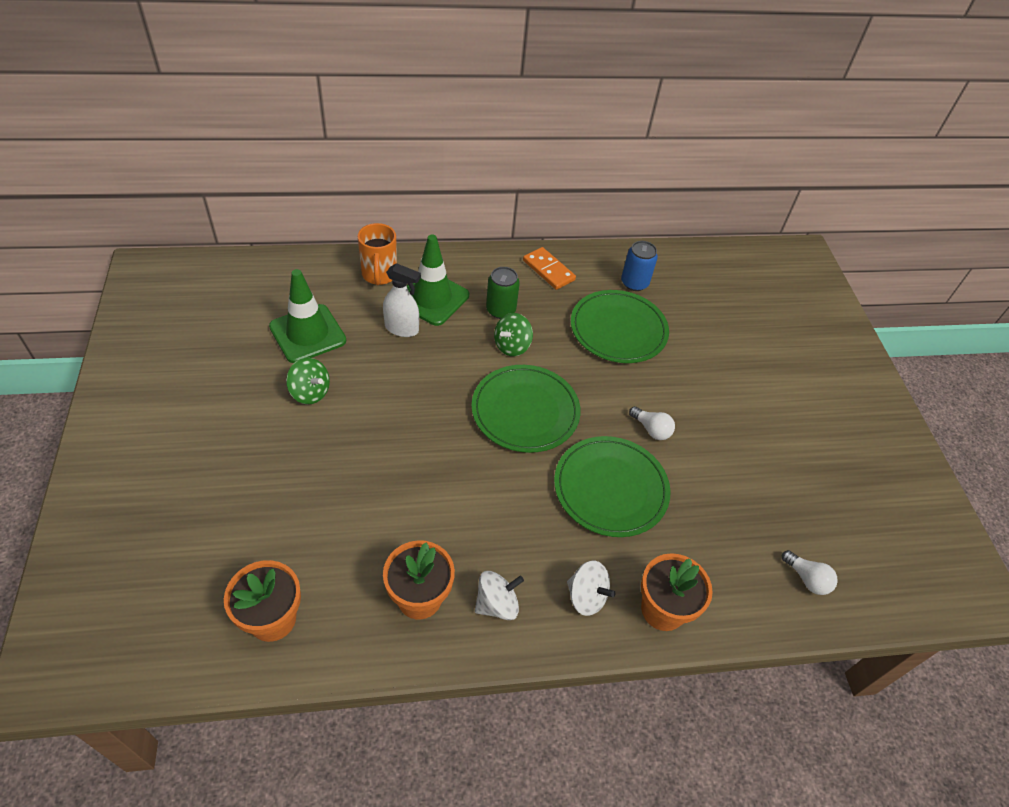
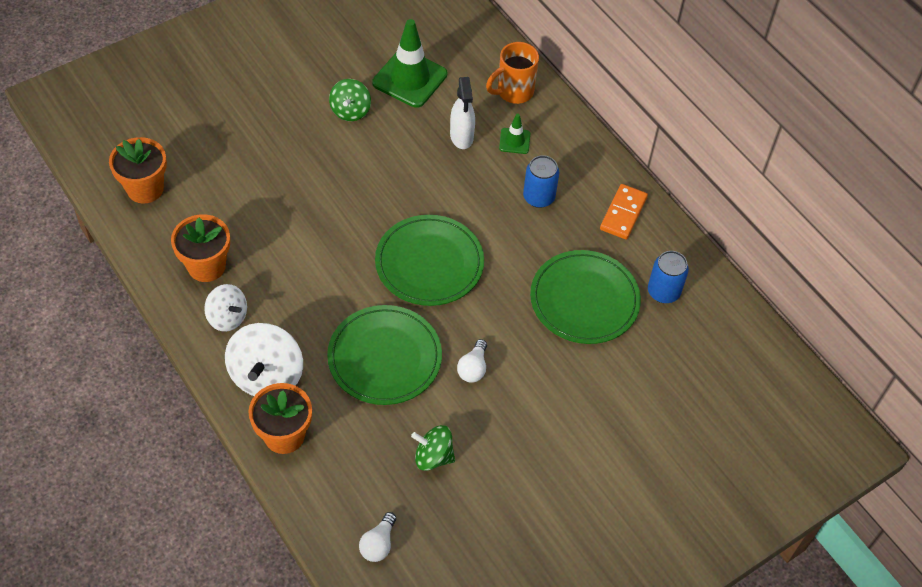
camera: 65 degrees right, 5 degrees up
green traffic cone [407,235,469,326] -> green traffic cone [499,114,530,154], size x0.49
green can [486,267,520,319] -> blue can [523,155,559,208]
green spinning top [494,313,533,356] -> green spinning top moved to [411,425,455,471]
white spinning top [567,561,616,616] -> white spinning top [225,323,303,396], size x1.63

